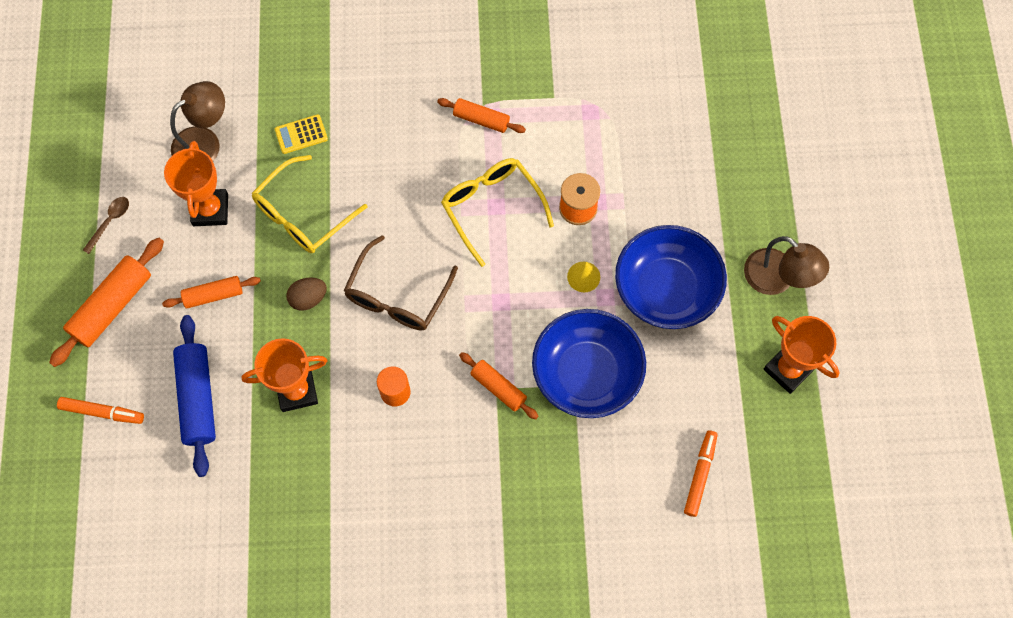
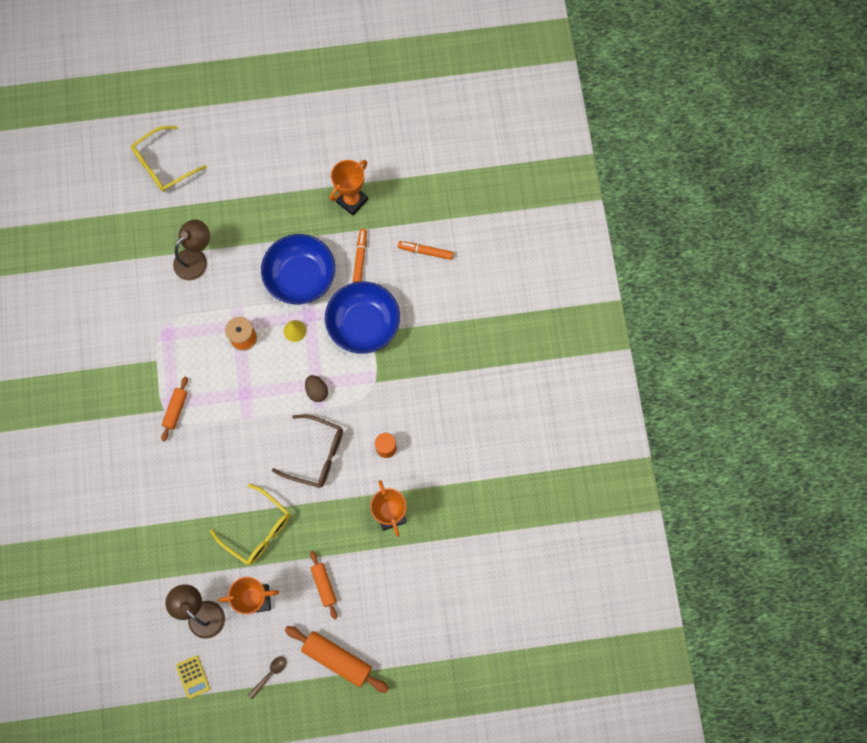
camera: 95 degrees left, 5 degrees up
orange marker [57,397,144,424] -> orange marker moved to [353,229,367,283]
brown spoon [83,197,129,254] -> brown spoon turned 105 degrees clockwise [248,656,286,699]
blue rolling pin [173,315,216,477] -> none
yellow calculator [275,114,328,154] -> yellow calculator moved to [176,656,210,699]
brown egg [287,277,327,311] -> brown egg moved to [305,375,328,402]
yellow glasses [441,158,554,267] -> yellow glasses moved to [131,126,207,192]
orange rolling pin [459,352,538,419] -> none
brown lamp [744,236,829,295] -> brown lamp moved to [173,219,210,280]

